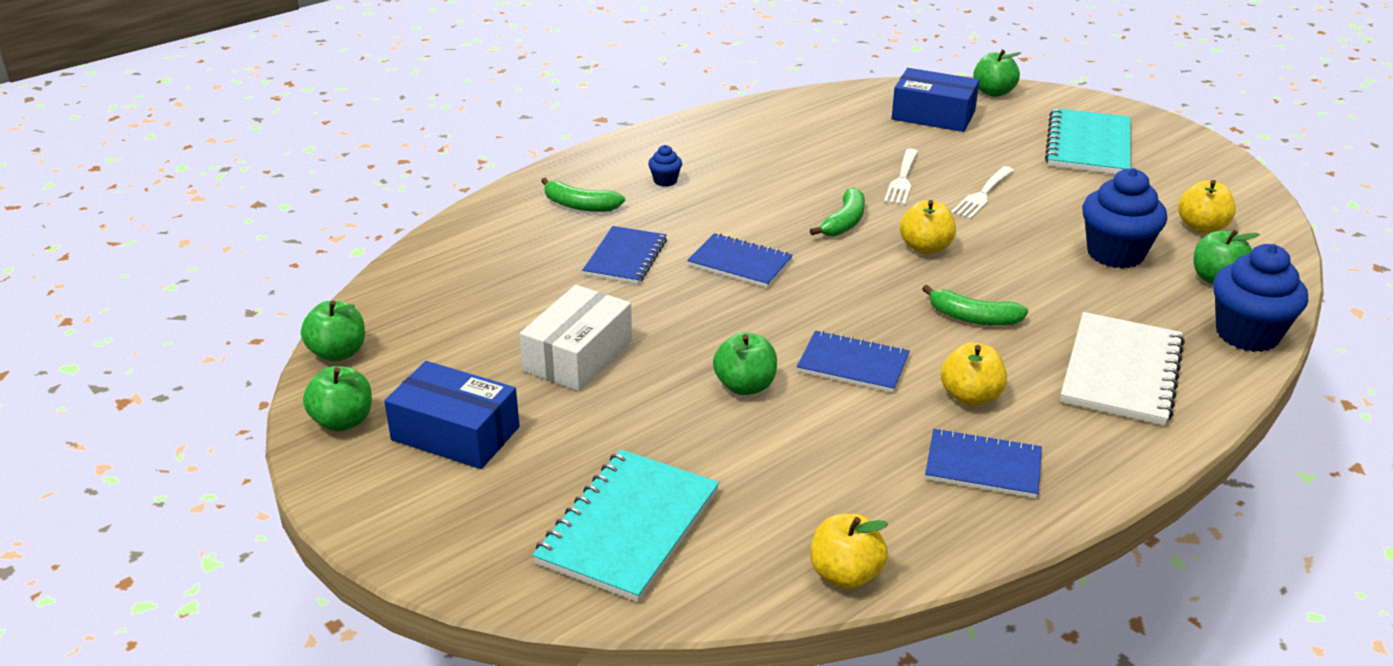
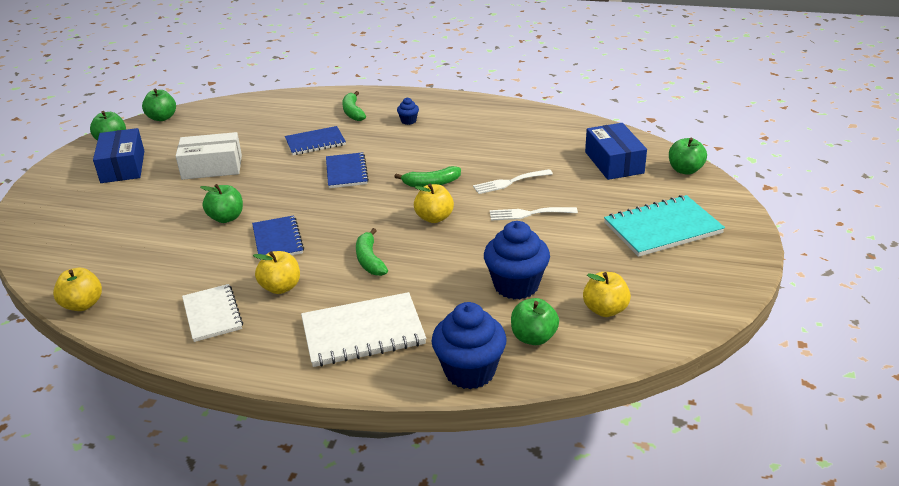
camera: 55 degrees right, 0 degrees up
turquoise notebook [532,449,719,602] -> none
blue notebook [925,428,1042,498] -> white notebook [182,284,243,342]

